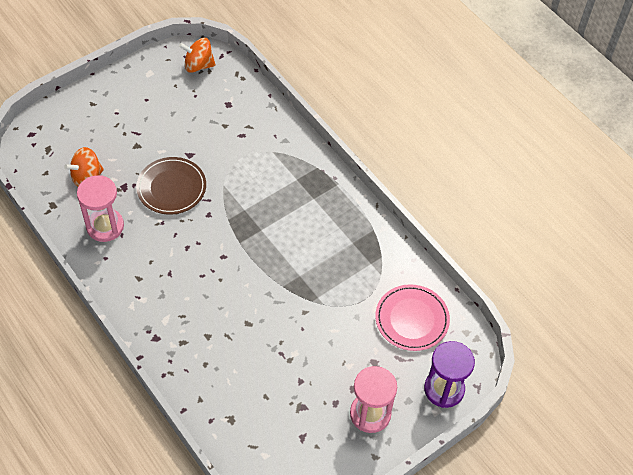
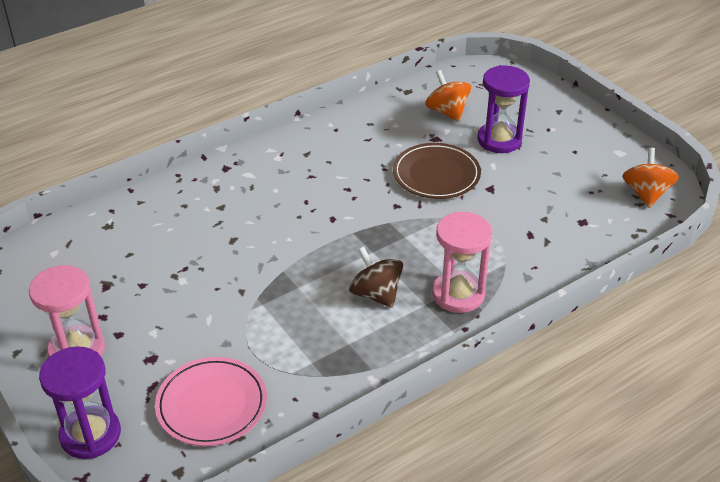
camera: 95 degrees right, 15 degrees down
pink hourglass [77,175,124,242] -> pink hourglass moved to [432,212,492,313]
none -> brown spinning top [349,247,403,308]
none -> purple hourglass [477,65,530,153]

